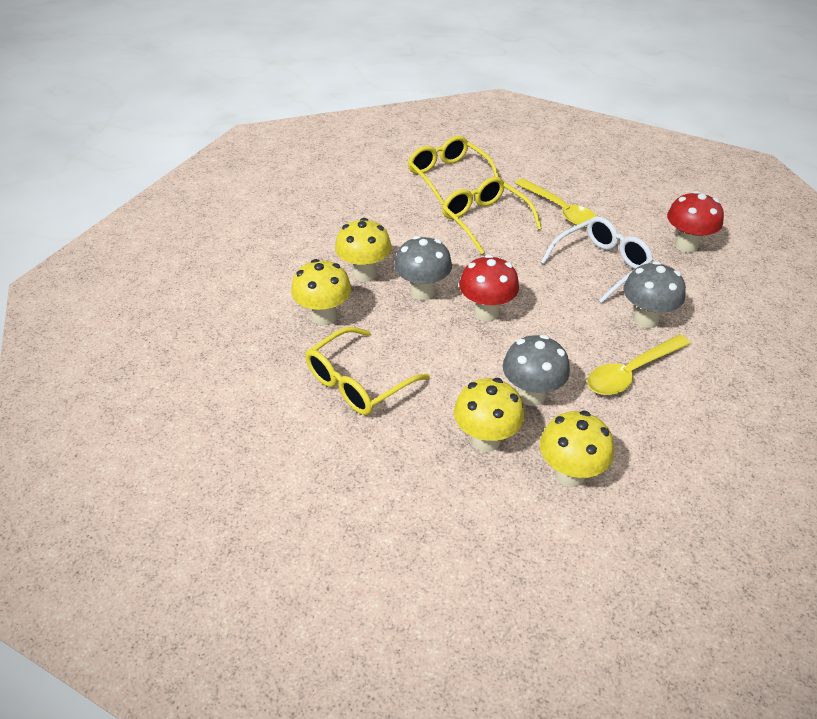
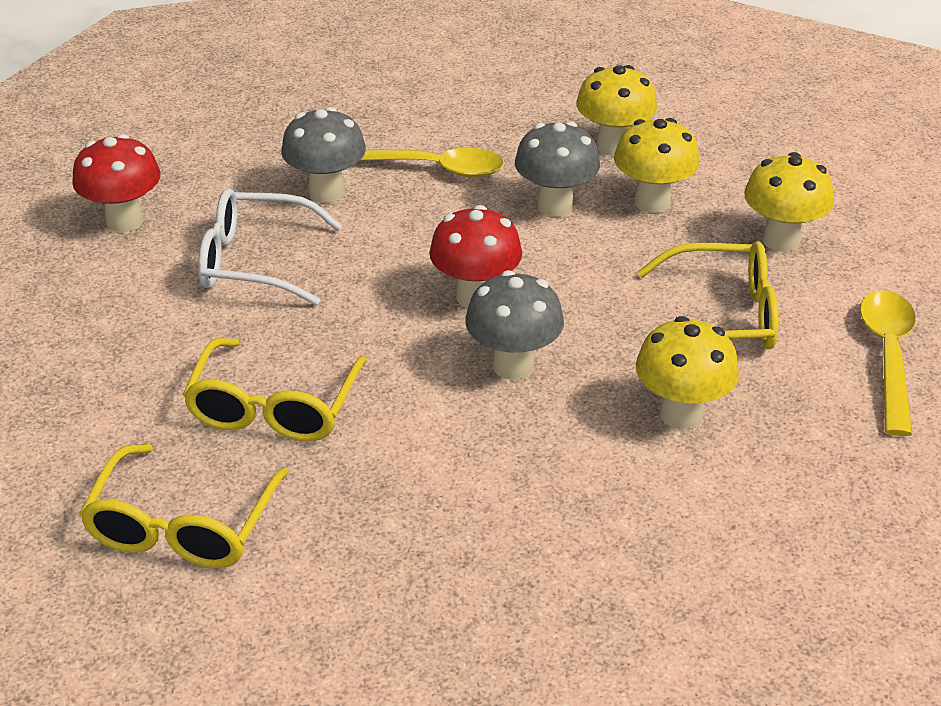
camera: 135 degrees left, 5 degrees down
yellow mushroom [335,218,391,282] -> yellow mushroom moved to [744,152,834,252]
yellow spoon [515,178,597,228] -> yellow spoon moved to [860,290,916,436]

